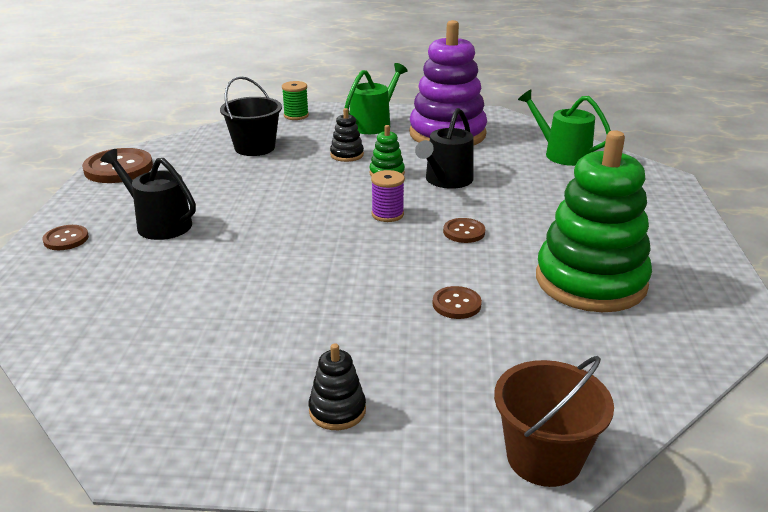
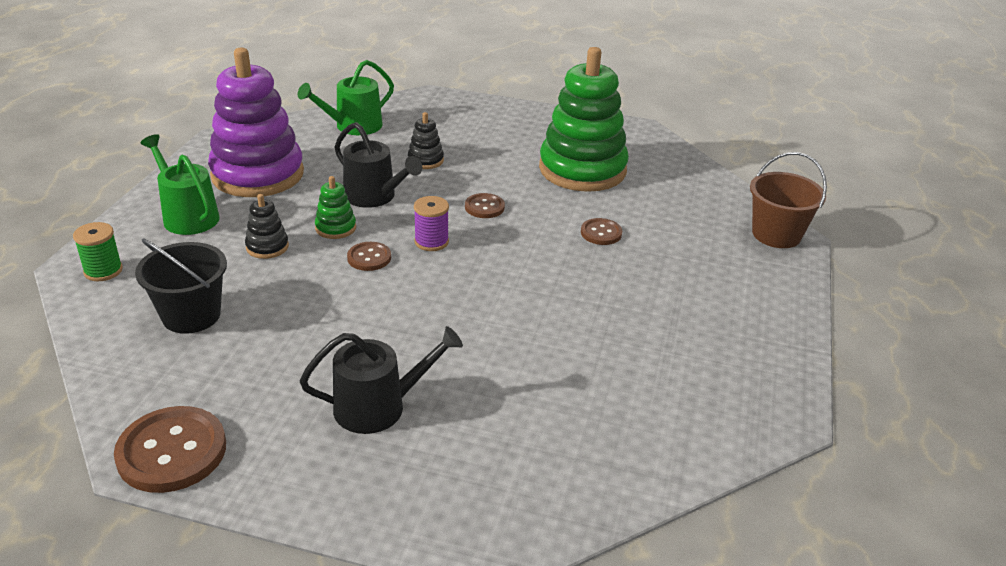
camera: 80 degrees left, 5 degrees up
brown button [43,225,89,250] -> brown button moved to [347,242,391,271]
black watering can [100,149,196,240] -> black watering can turned 150 degrees counterclockwise [300,326,463,434]
black stacking toy [309,343,366,430] -> black stacking toy moved to [408,112,444,169]

